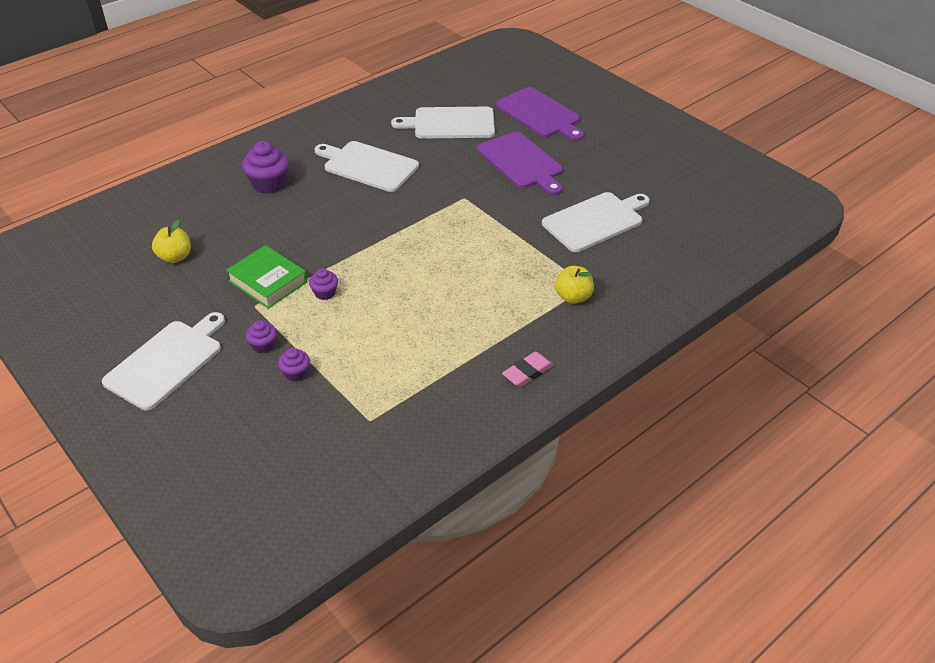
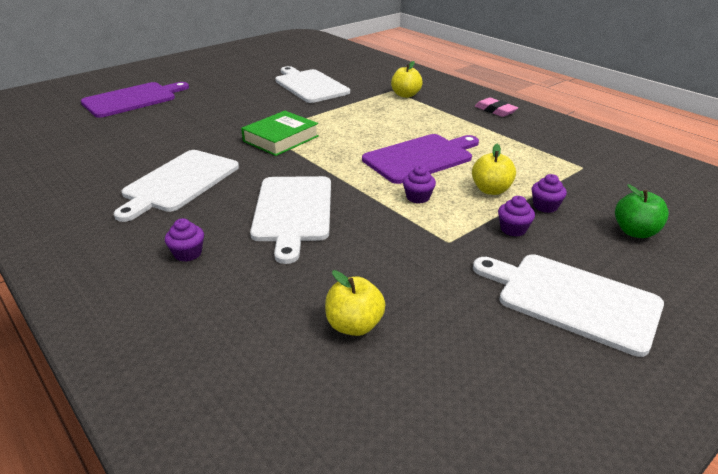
camera: 90 degrees left, 10 degrees down
green book [226,245,307,309] -> green book moved to [241,111,319,156]
purple cupcake [242,141,289,194] -> purple cupcake [165,218,204,262], size x0.56
white cutting board [391,107,495,139] -> white cutting board moved to [250,176,331,264]
purple cutting board [477,131,563,195] -> purple cutting board moved to [362,134,479,184]
none -> yellow apple [472,144,516,195]
none -> green apple [615,184,669,238]

